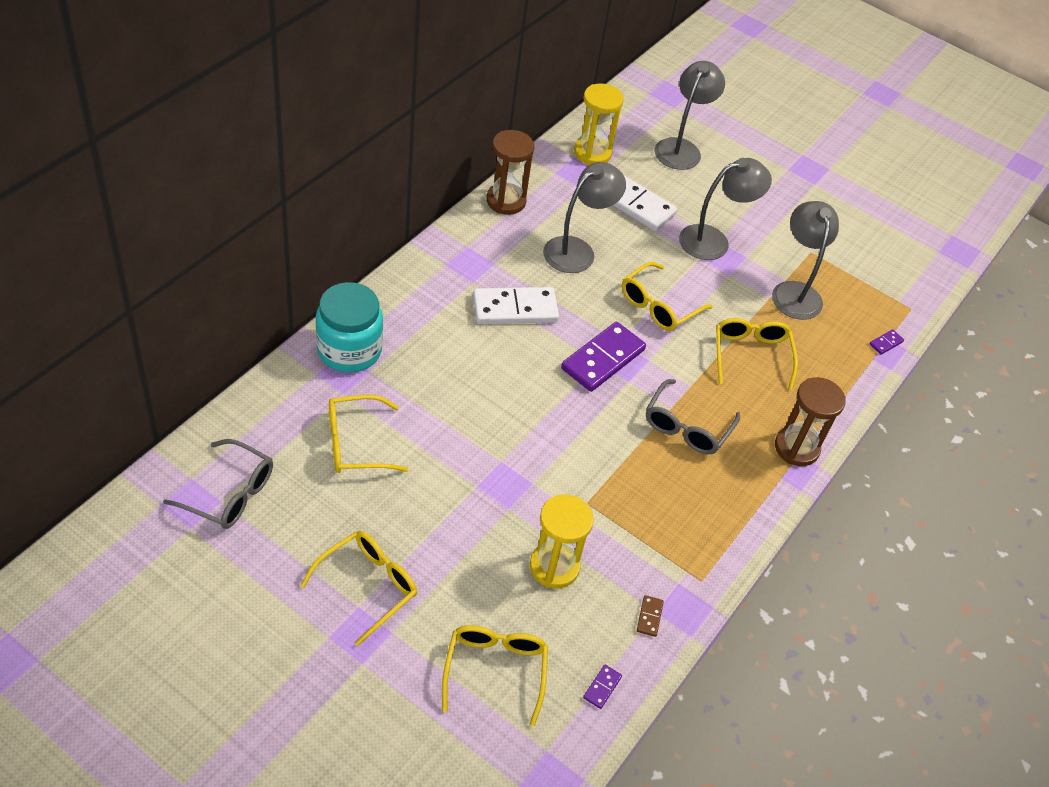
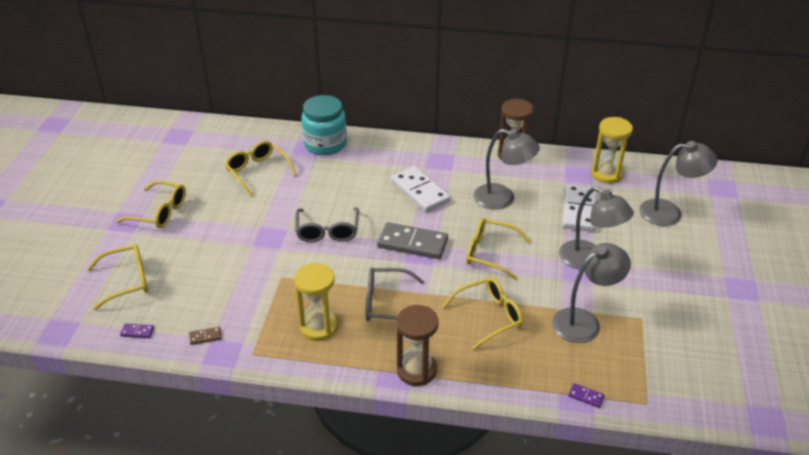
camera: 70 degrees right, 10 degrees down
grey glasses [163,439,273,529] -> grey glasses moved to [295,207,359,242]
yellow hourglass [530,494,594,588] -> yellow hourglass moved to [294,263,338,341]
purple domino [561,322,646,392] -> grey domino [377,222,448,259]

